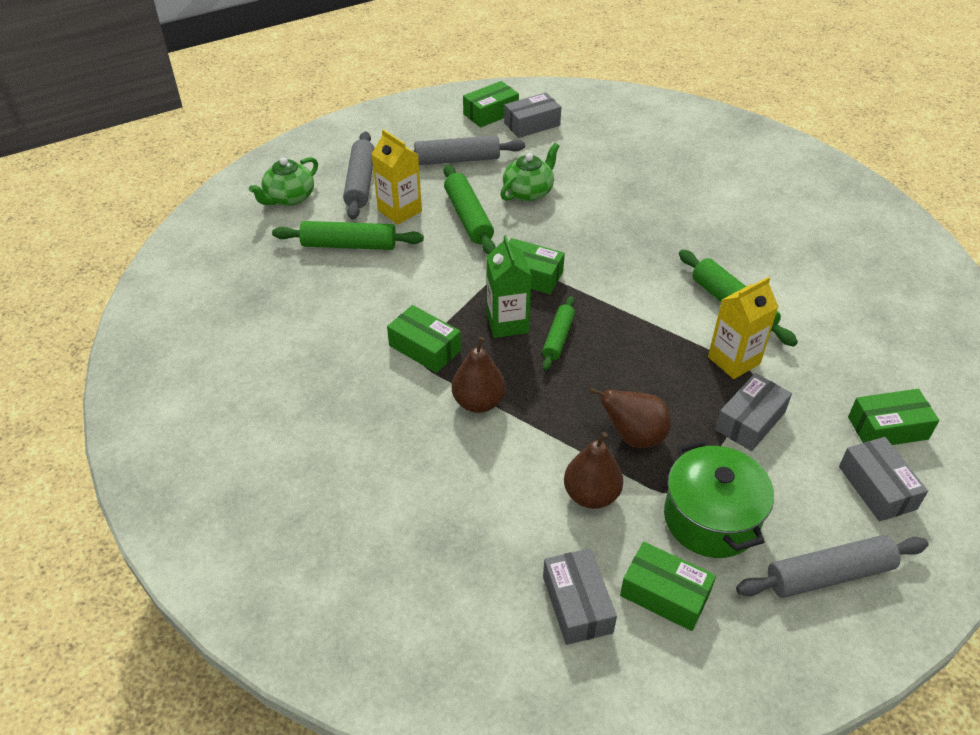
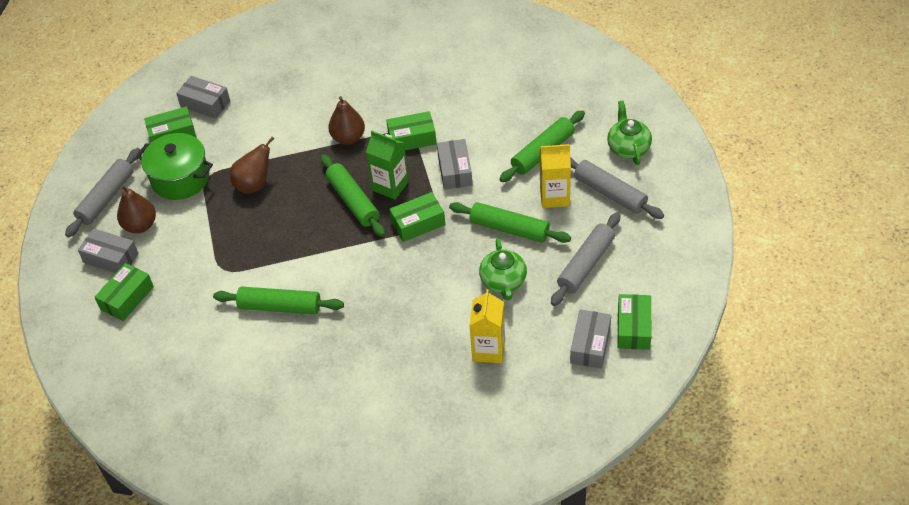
camera: 135 degrees right, 5 degrees up
green rolling pin [542,296,575,371] -> green rolling pin [321,154,385,237], size x1.57
brown pear [564,432,623,509] -> brown pear moved to [117,185,156,233]
yellow carton [708,277,779,379] -> yellow carton moved to [469,289,505,363]
grey box [715,373,792,451] -> grey box moved to [437,139,472,190]

